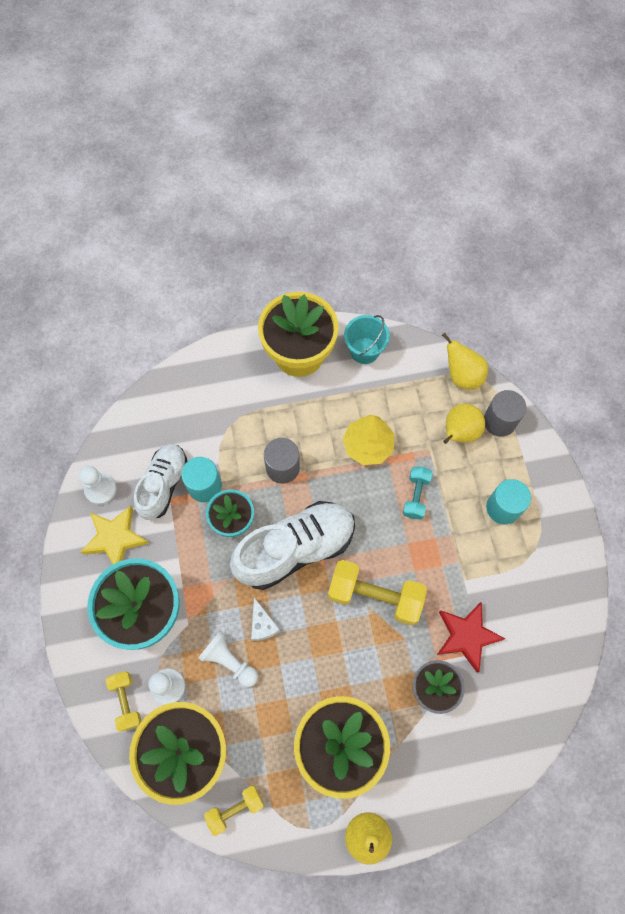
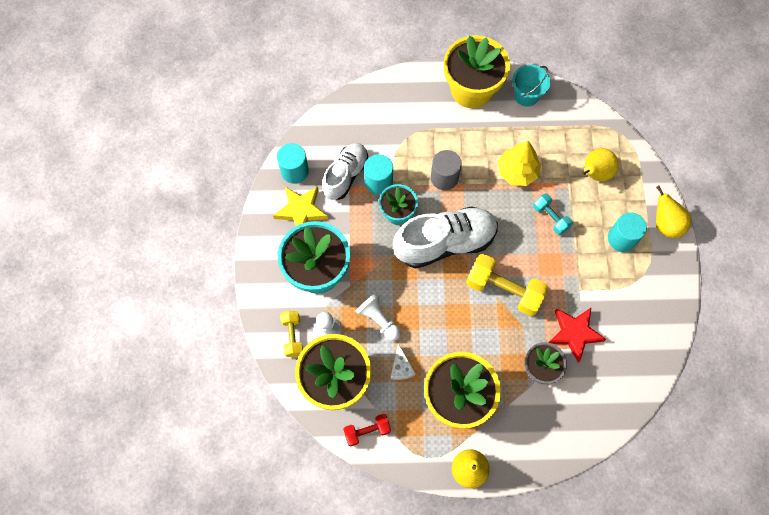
camera: 10 degrees right, 0 degrees up
white pawn [79,466,117,505] -> turquoise cylinder [277,143,309,184]
yellow dumbbell [204,785,264,836] -> red dumbbell [343,414,391,446]
white cheese [251,598,280,641] -> white cheese moved to [391,344,415,380]
turquoise dumbbell [403,467,433,519] -> turquoise dumbbell turned 60 degrees counterclockwise [533,193,573,235]
yellow pear [442,333,488,390] -> yellow pear moved to [656,185,691,238]
grey cylinder [484,390,526,437] -> none

